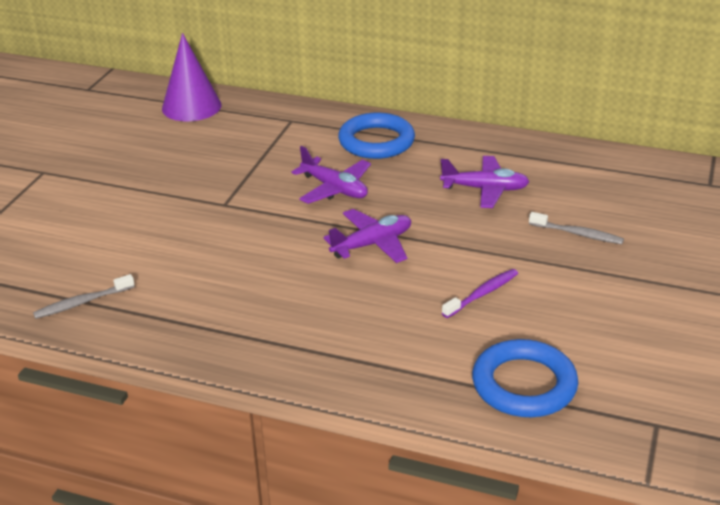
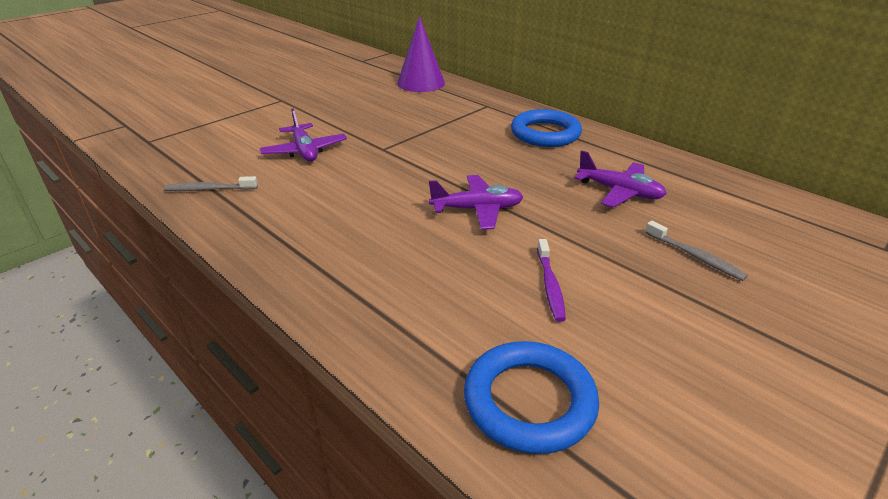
camera: 25 degrees right, 0 degrees up
purple plane [292,146,371,204] -> purple plane moved to [259,109,347,161]
purple toothbrush [442,269,518,318] -> purple toothbrush turned 105 degrees clockwise [537,239,566,322]

